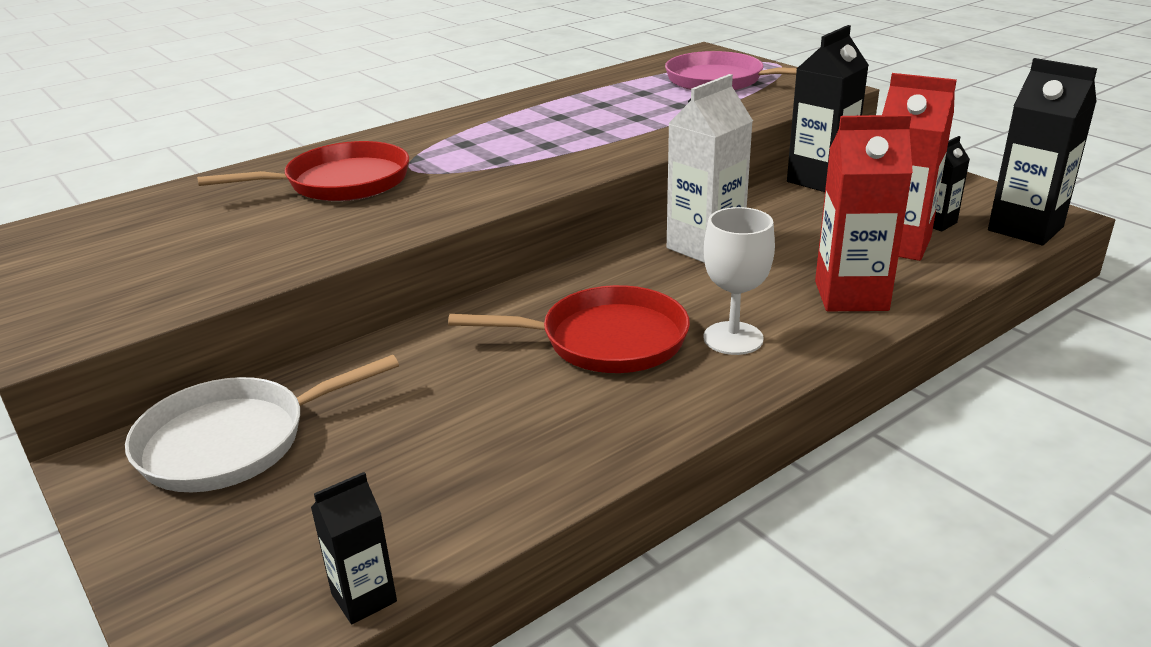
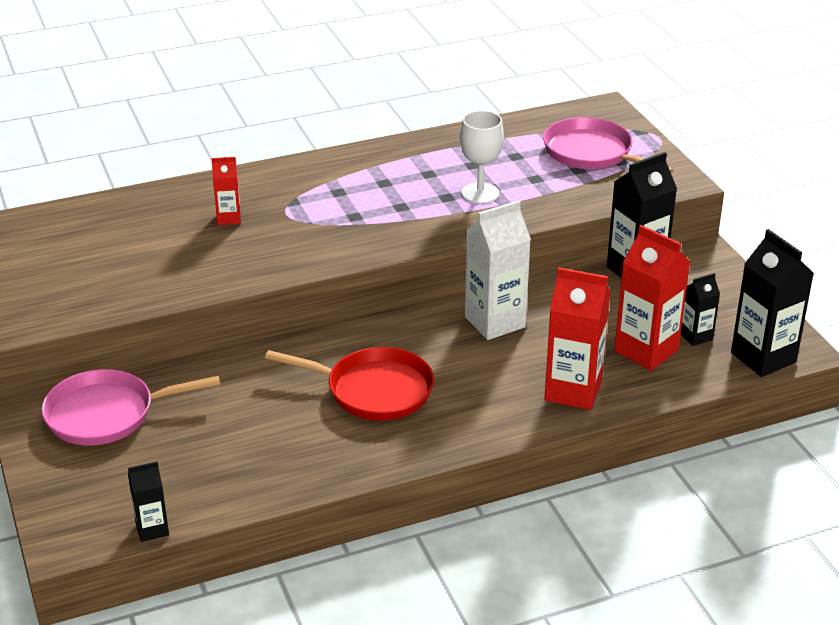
camera: 15 degrees right, 5 degrees up
white pan [125,355,399,492] -> pink pan [41,369,220,446]
red pan [197,141,409,201] -> red carton [211,157,241,225]
white goblet [703,207,775,355] -> white goblet moved to [460,110,504,204]

